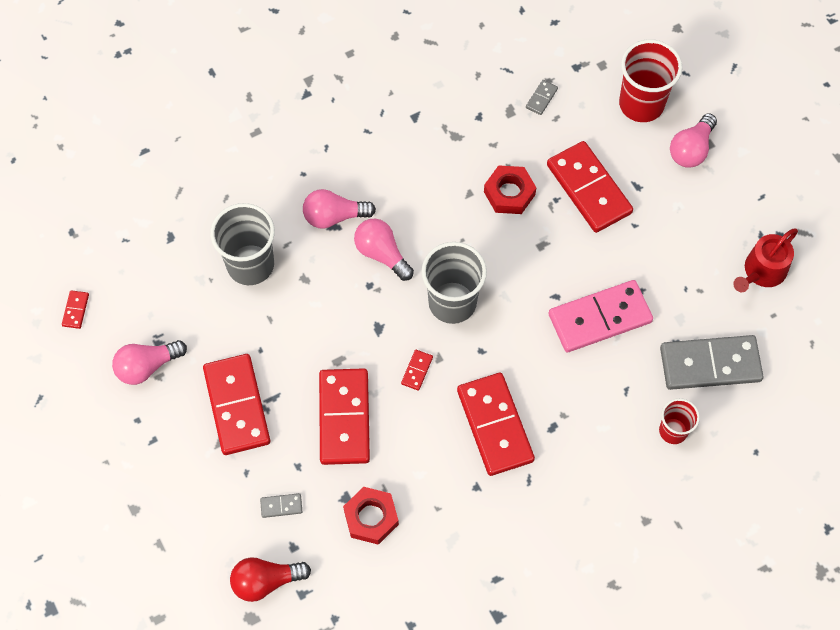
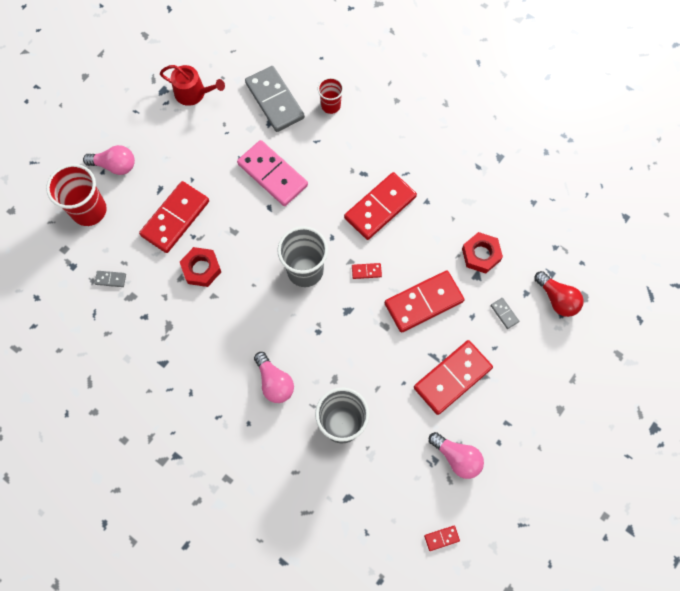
camera: 115 degrees left, 5 degrees up
pink light bulb [354,219,414,281] -> none

